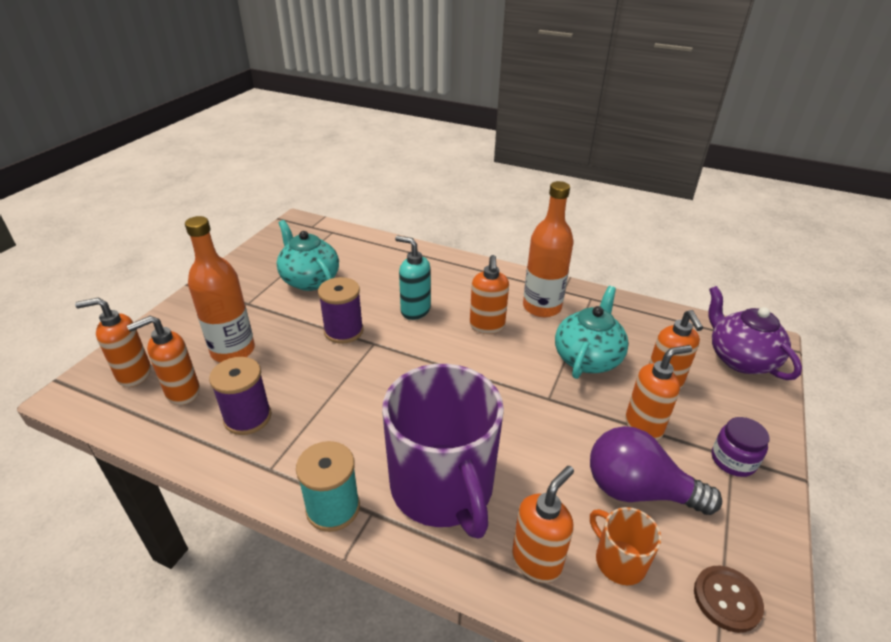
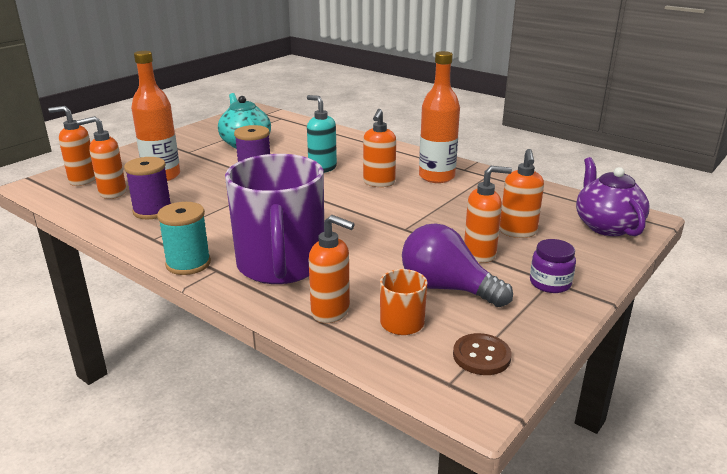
camera: 15 degrees right, 10 degrees down
orange soap dispenser [512,465,574,583] -> orange soap dispenser turned 60 degrees clockwise [309,215,355,323]
turquoise teapot [555,286,629,379] -> none

